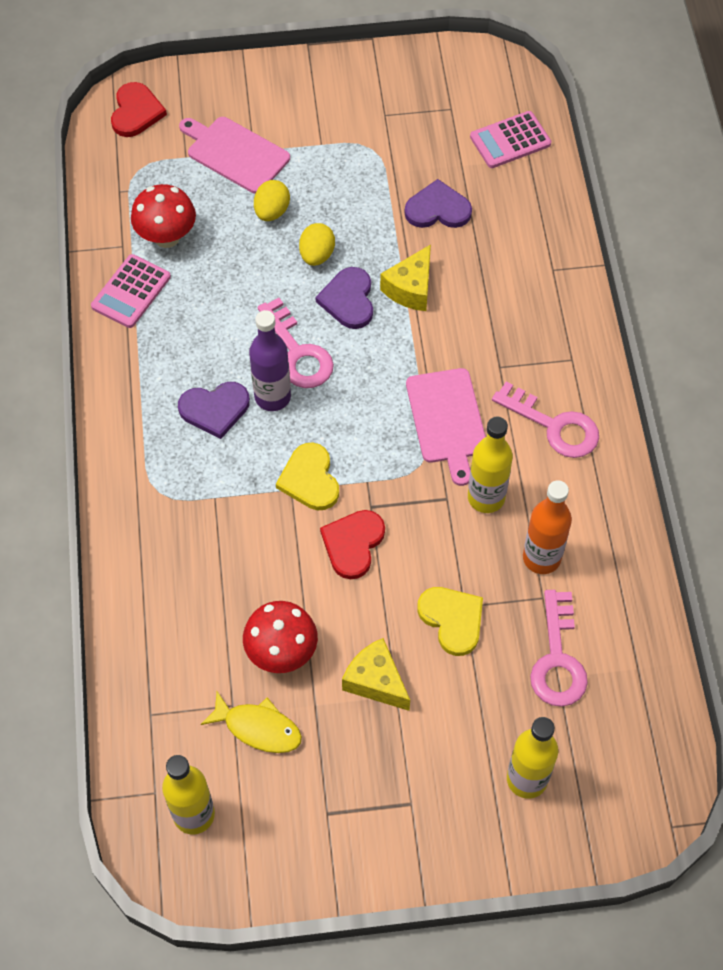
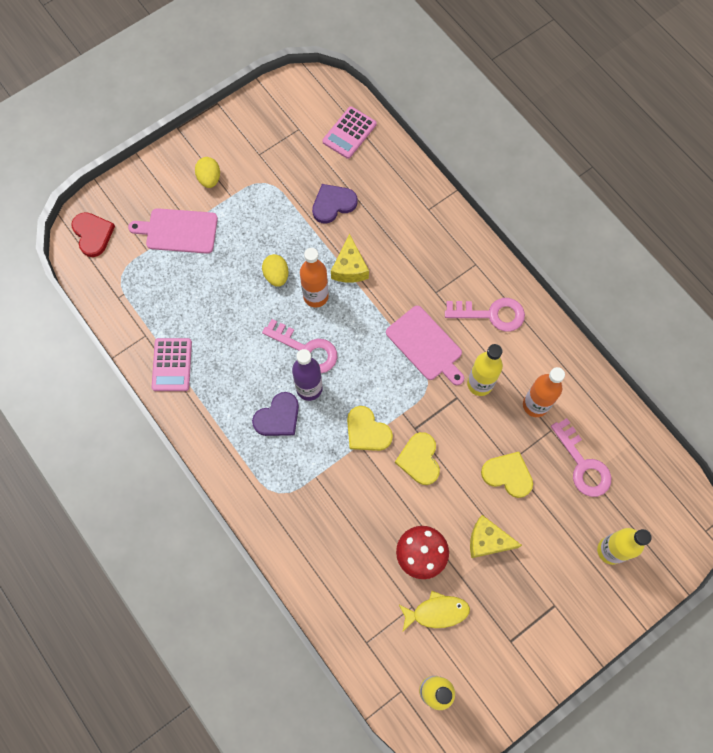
camera: 30 degrees left, 10 degrees up
red mushroom [131,184,196,248] -> none
yellow egg [254,180,290,221] -> yellow egg moved to [195,157,220,188]
purple heart [316,267,373,329] -> orange bottle [300,248,329,307]
red heart [320,510,385,579] -> yellow heart [395,432,440,485]

